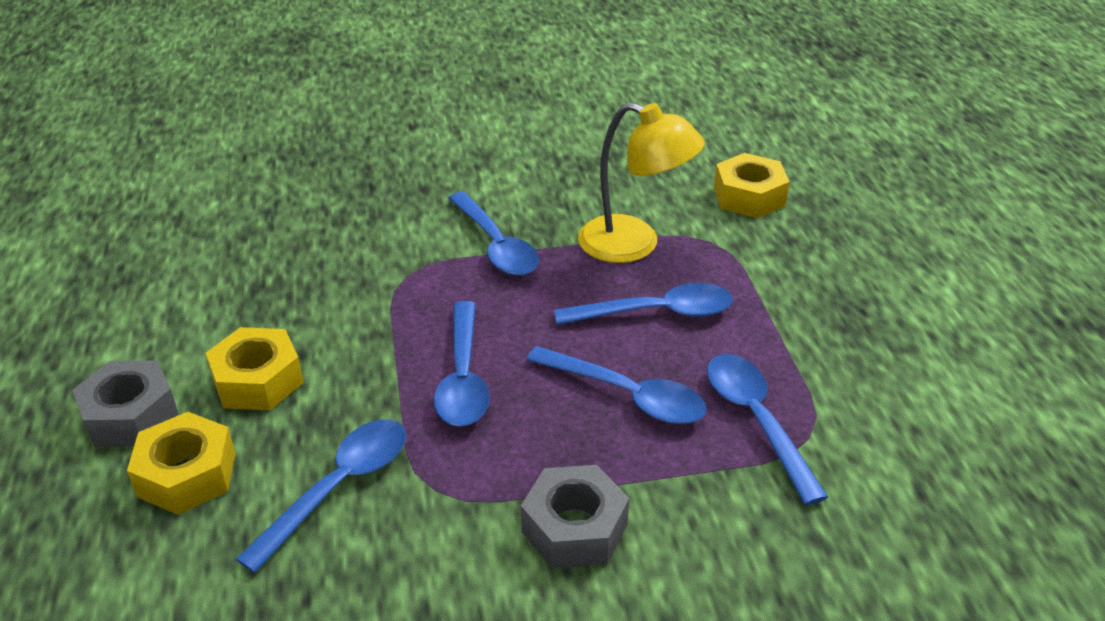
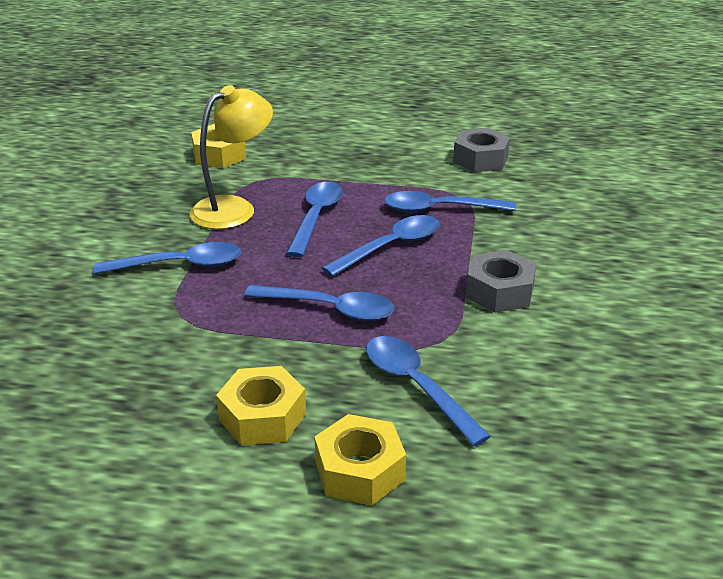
camera: 70 degrees left, 5 degrees down
grey nut [72,360,179,447] -> grey nut moved to [453,128,510,172]

